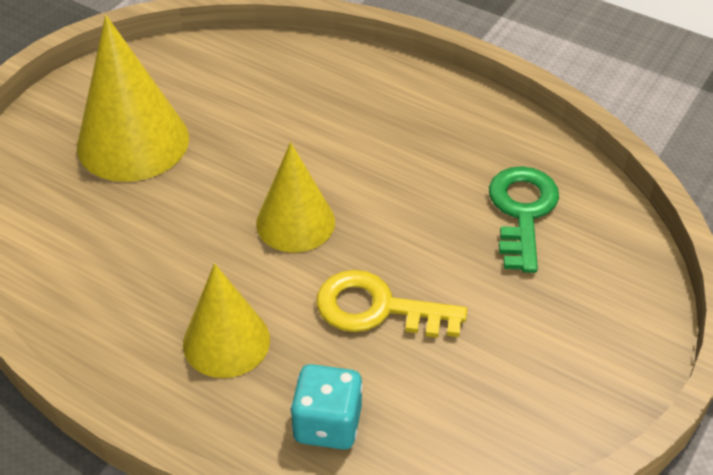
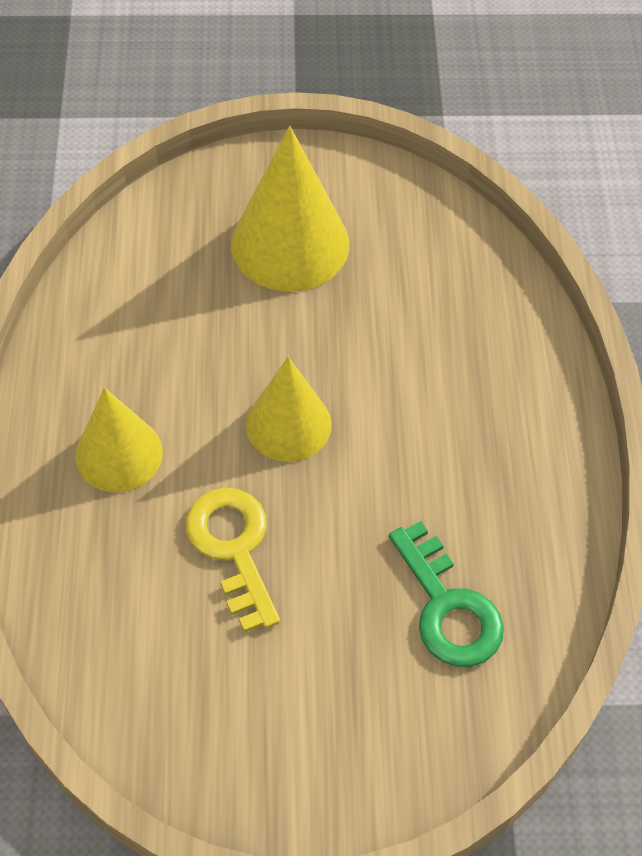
camera: 55 degrees right, 10 degrees up
turquoise dice [290,364,363,450] -> none
green key [489,166,559,273] -> green key turned 90 degrees clockwise [389,521,504,667]

